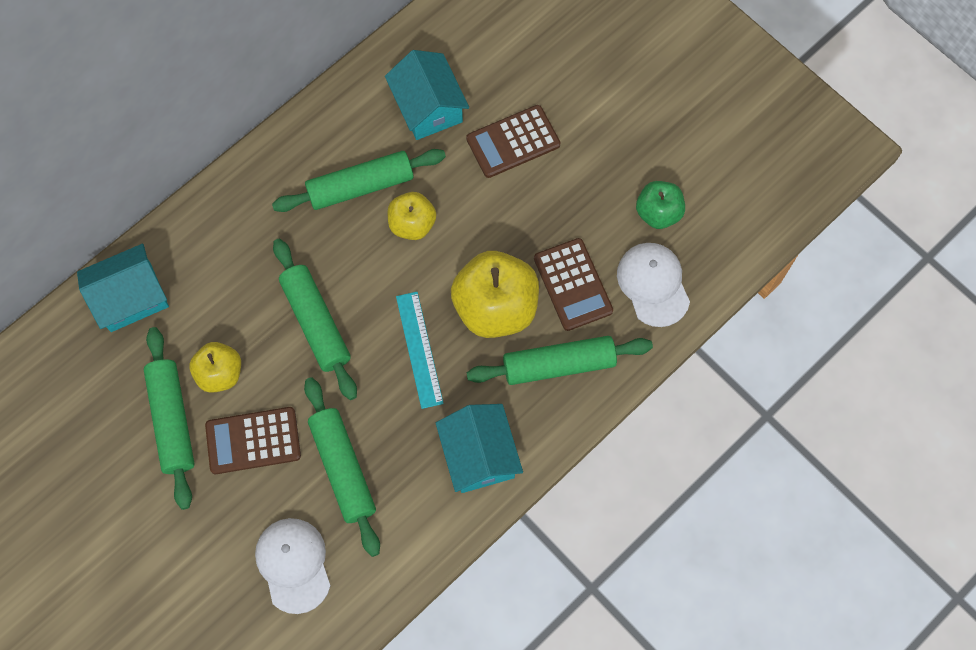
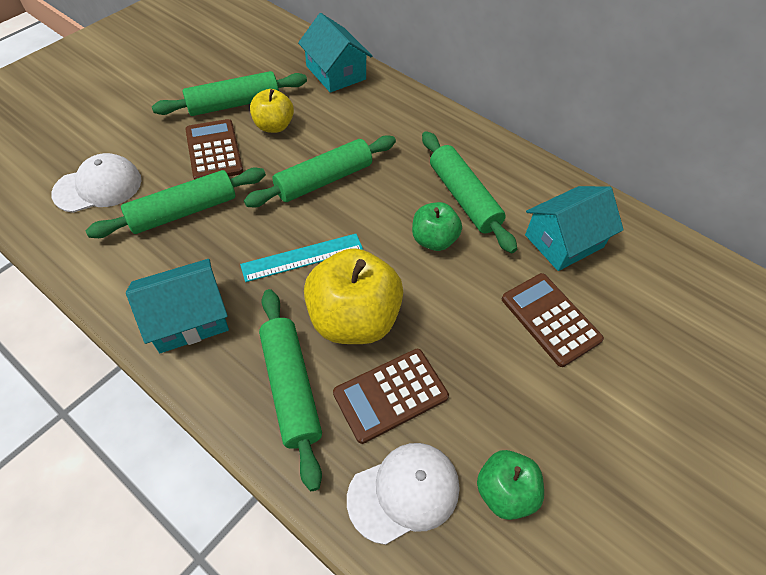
camera: 80 degrees right, 15 degrees down
yellow apple [388,192,436,240] -> green apple [412,202,462,251]

